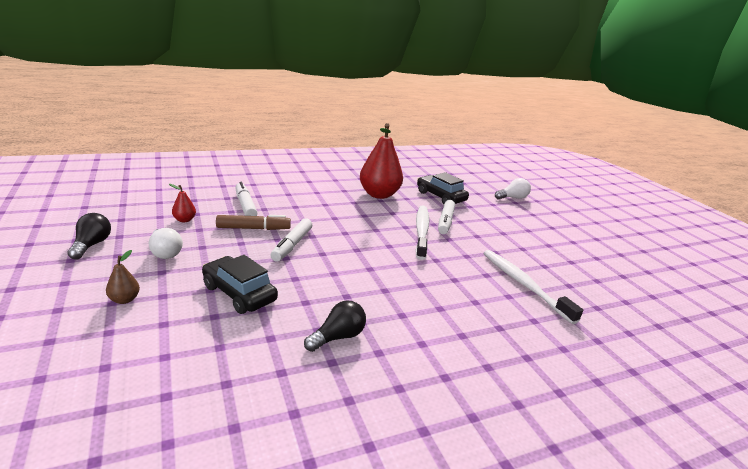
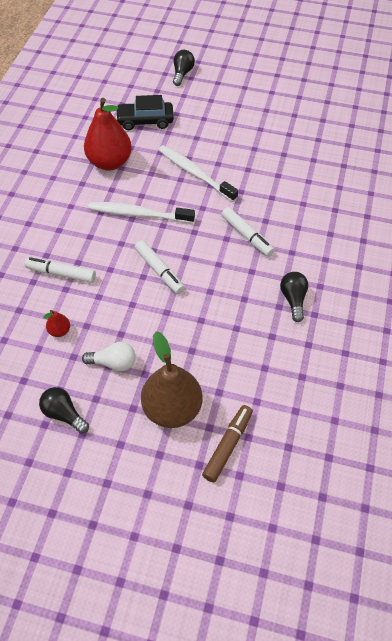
camera: 50 degrees left, 30 degrees up
brown pear [106,250,140,304] -> brown pear [141,331,202,428], size x2.35
black car [202,255,278,314] -> none
brown marker [216,215,291,230] -> brown marker moved to [202,405,253,483]
white marker [438,200,455,234] -> white marker moved to [221,207,274,256]
white toothbrush [483,250,583,324] -> white toothbrush moved to [88,202,195,223]
white light bulb [495,178,531,200] -> black light bulb [173,50,195,86]

